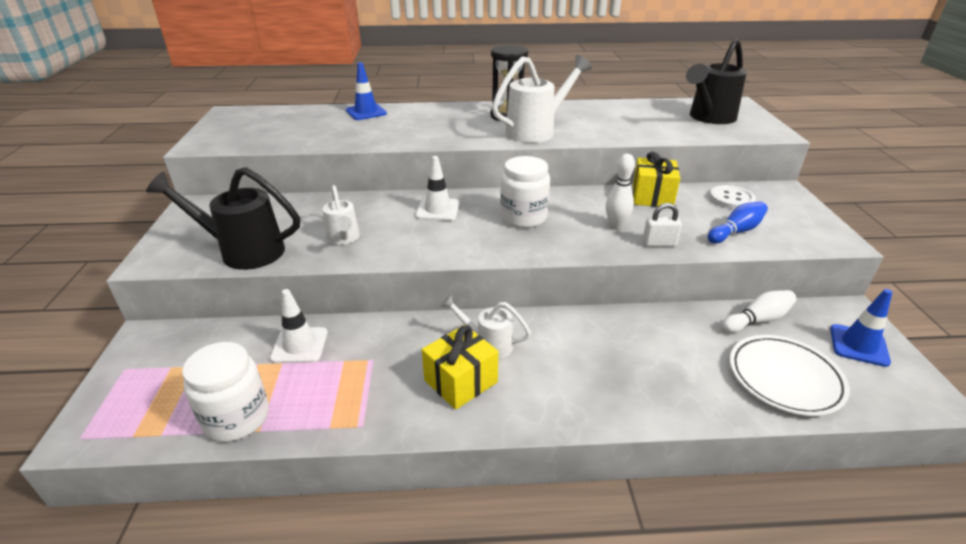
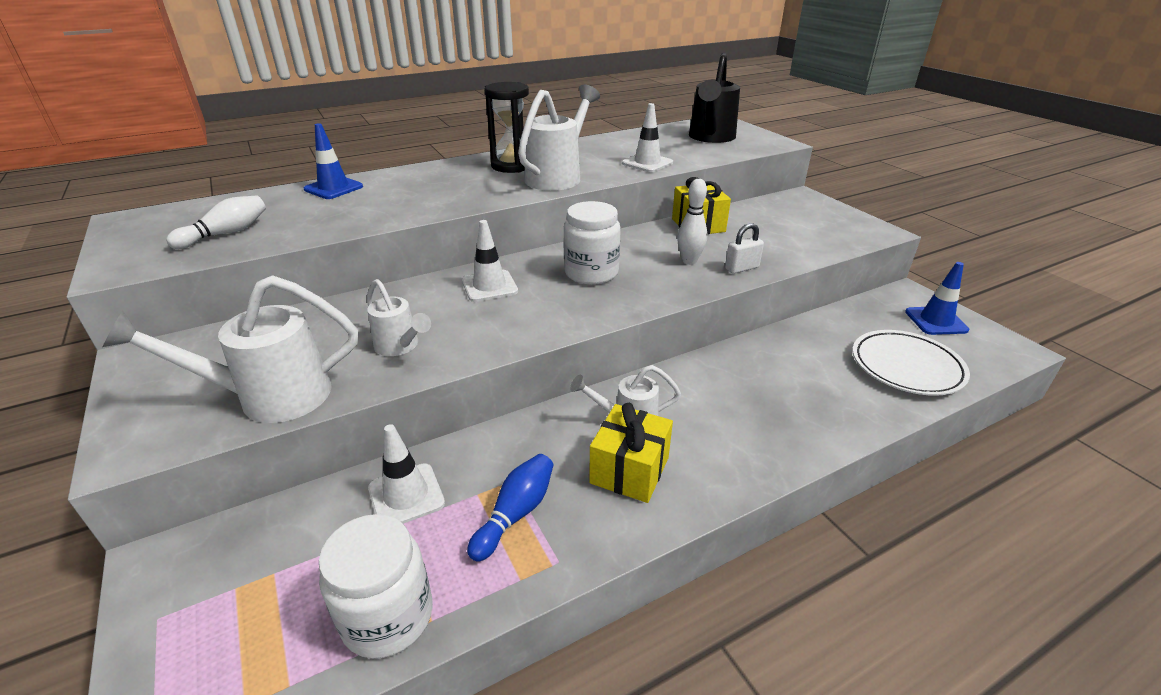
camera: 25 degrees left, 0 degrees up
black watering can [146,167,300,270] -> white watering can [102,275,358,423]
blue bowling pin [708,202,768,243] -> blue bowling pin moved to [467,454,553,562]
white button [709,185,756,209] -> none
white bowling pin [722,290,797,333] -> white bowling pin moved to [166,195,266,249]
none -> white traffic cone [622,103,673,172]

